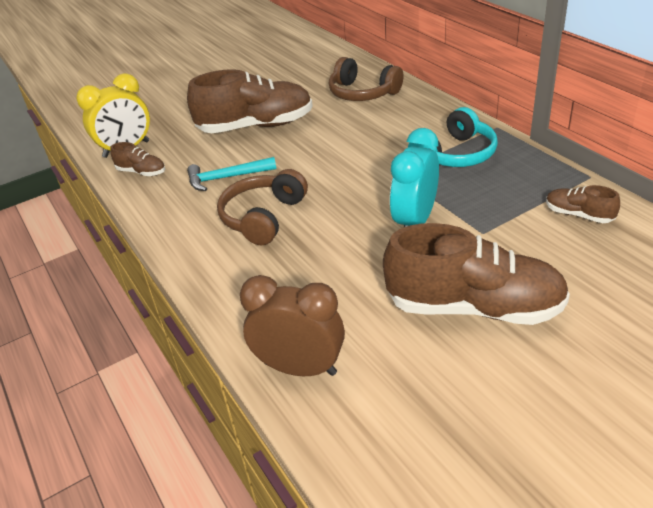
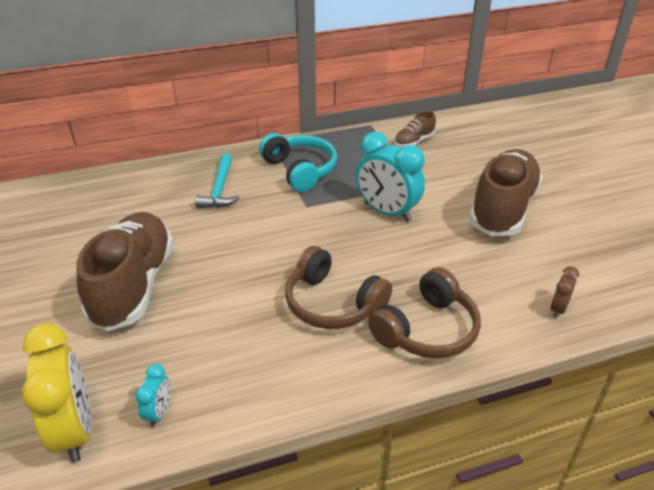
camera: 80 degrees left, 0 degrees up
brown shoe [111,142,165,176] -> turquoise clock [136,364,170,427]
turquoise hammer [187,157,276,191] -> turquoise hammer moved to [195,154,240,208]
brown clock [240,275,345,376] -> brown clock [550,266,579,318], size x0.47
brown headphones [329,57,403,101] -> brown headphones moved to [368,267,481,358]

